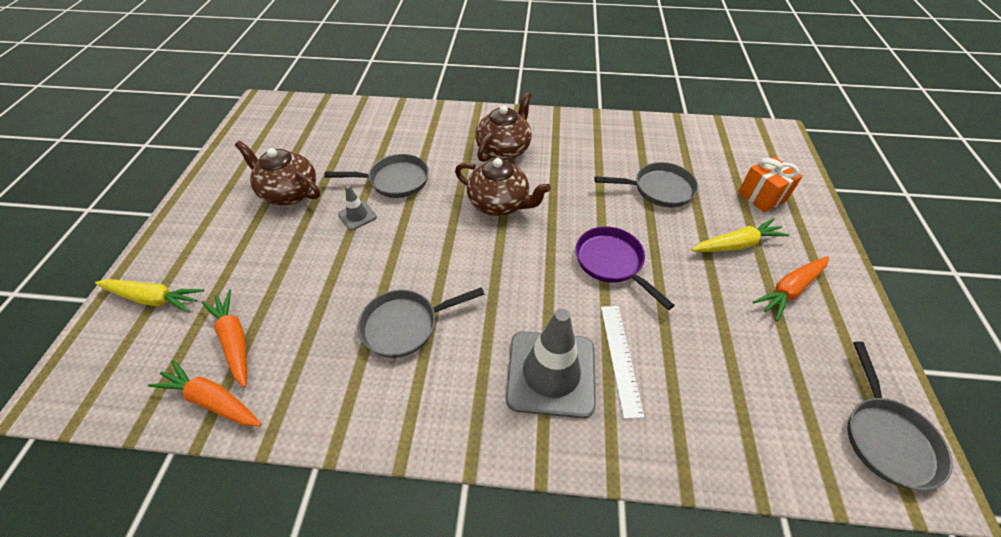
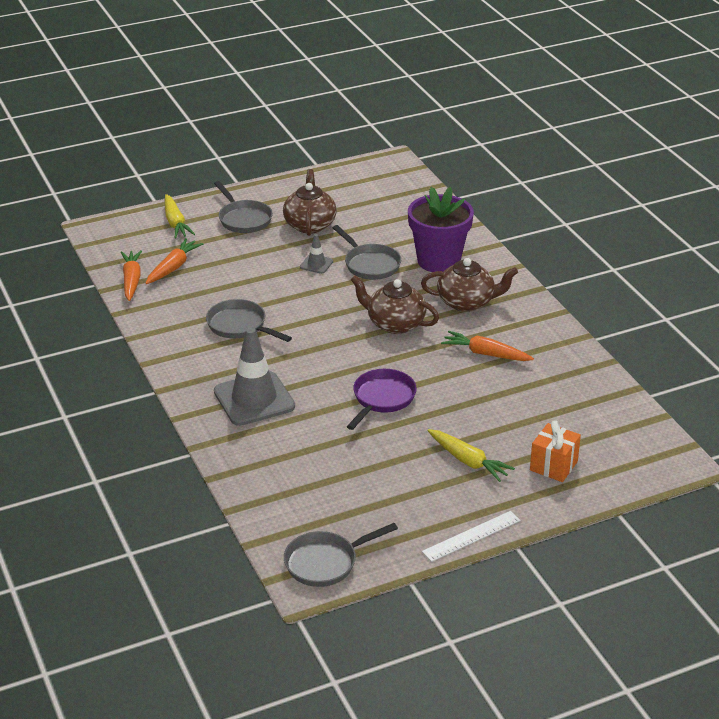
camera: 60 degrees right, 15 degrees down
brown teapot [455,158,551,216] -> brown teapot turned 120 degrees clockwise [351,275,439,334]
grey pan [594,162,699,208] -> grey pan moved to [214,181,273,233]
white ruler [601,306,644,419] -> white ruler moved to [422,511,521,562]
orange carrot [752,256,829,321] -> orange carrot moved to [441,331,534,361]
none -> purple flower pot [408,187,474,273]

